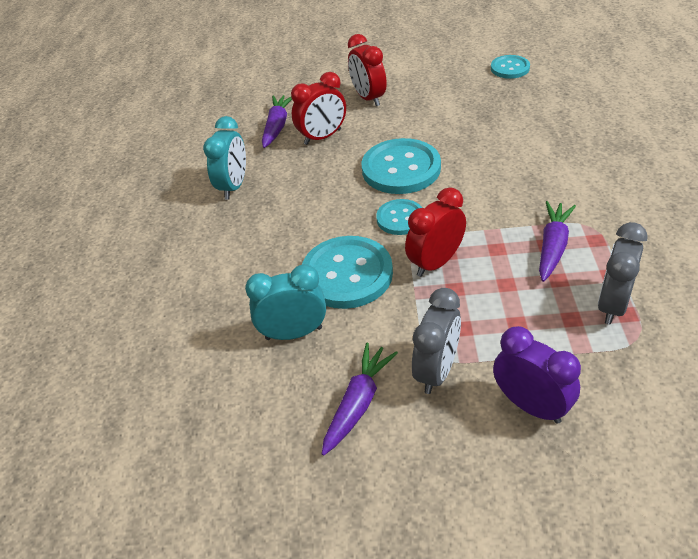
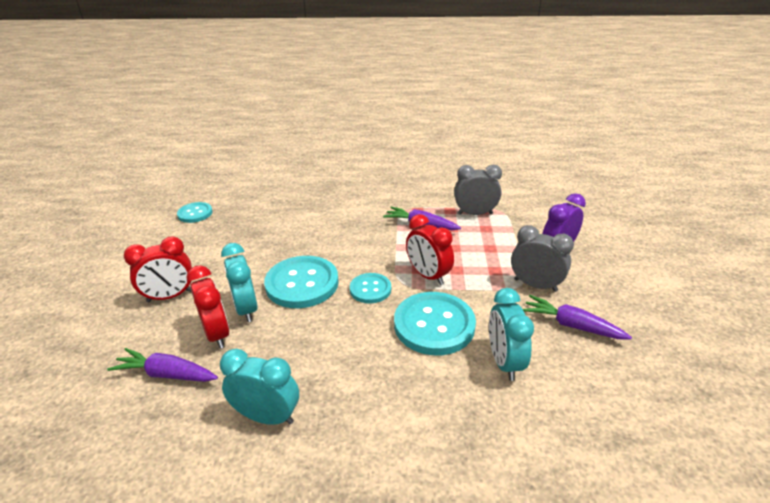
camera: 90 degrees left, 10 degrees down
grey clock [598,222,648,325] -> grey clock turned 150 degrees clockwise [454,165,502,215]
none -> turquoise clock [221,243,258,323]

